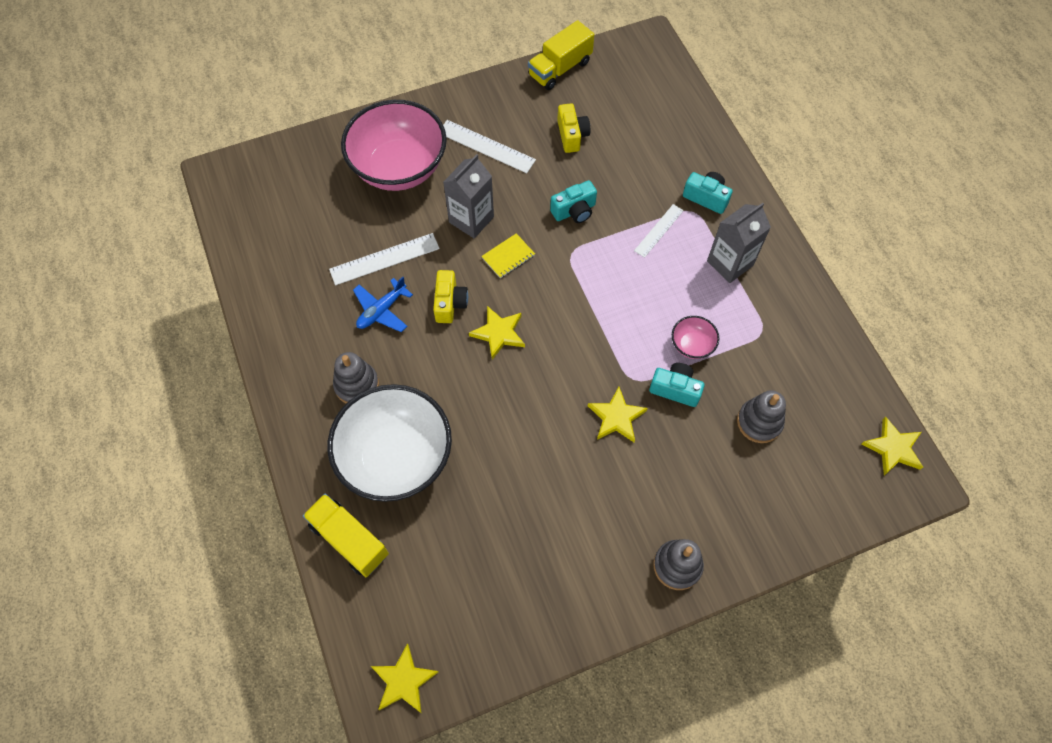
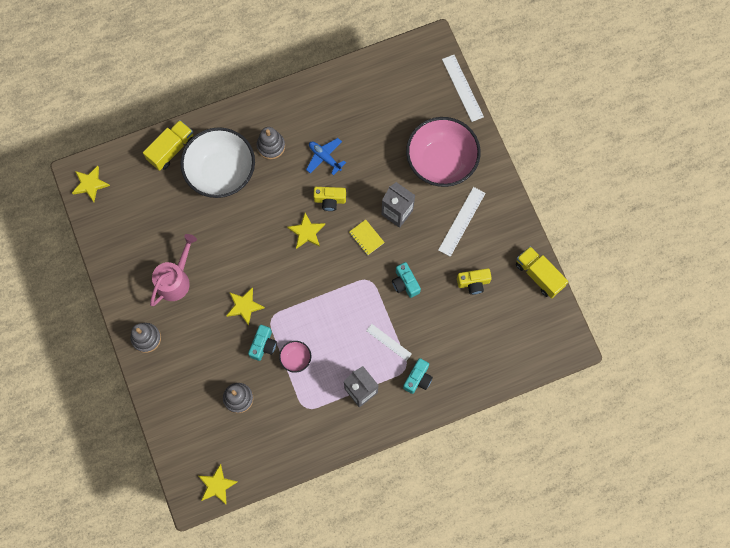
camera: 90 degrees right, 10 degrees up
white ruler [329,233,440,285] -> white ruler moved to [442,55,484,122]
none -> pink watering can [150,234,197,306]

